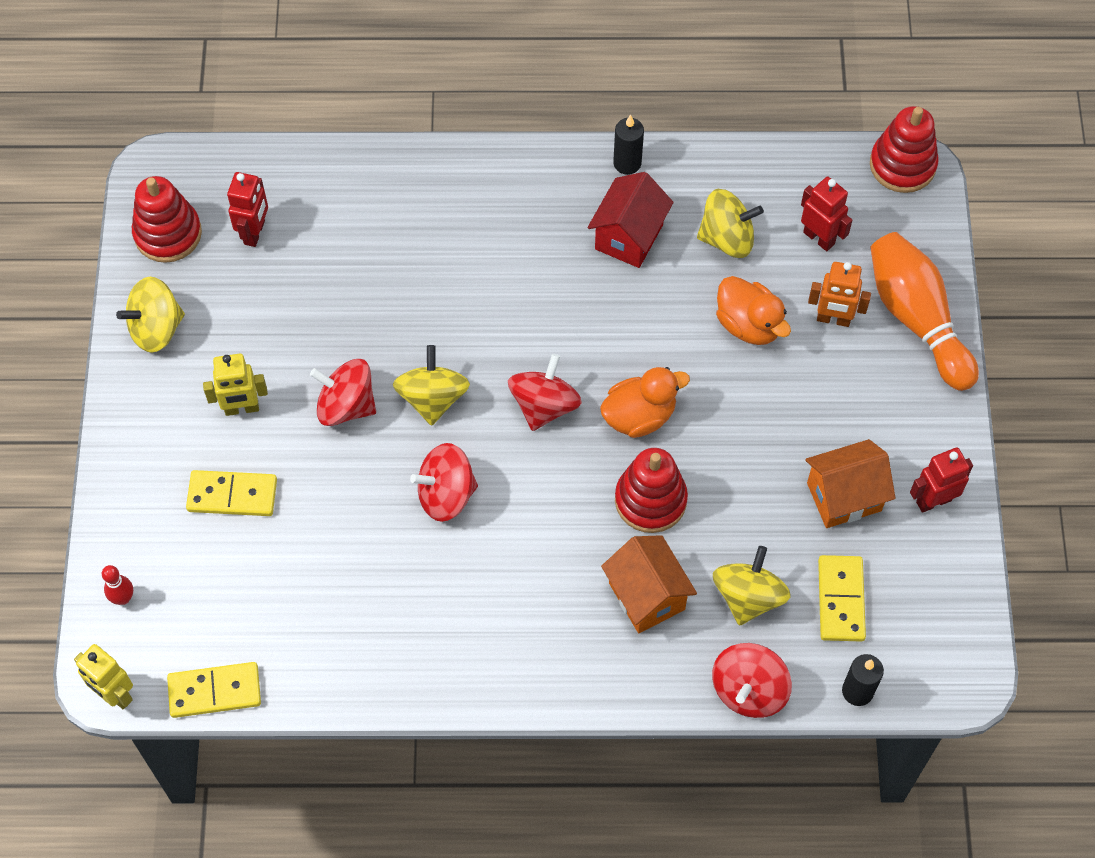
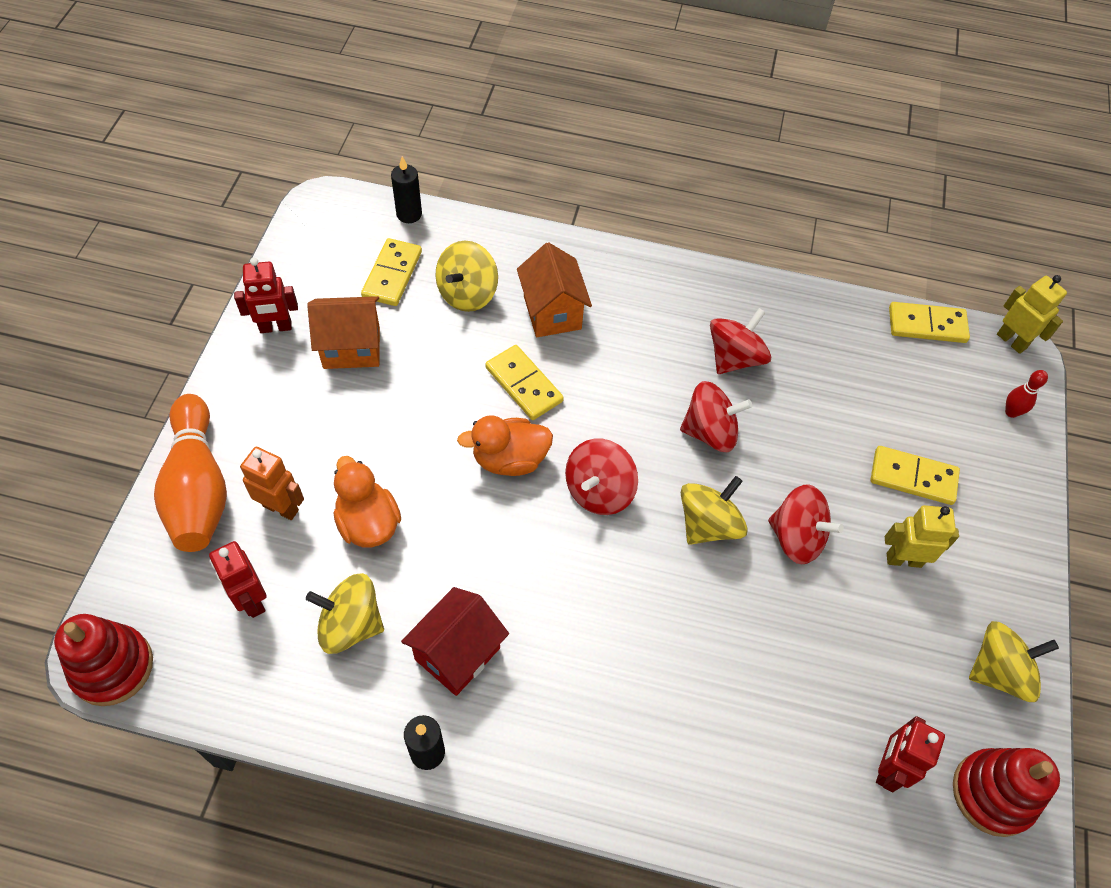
camera: 170 degrees left, 5 degrees down
yellow spinning top [393,345,470,426] -> yellow spinning top turned 150 degrees counterclockwise [681,476,748,545]
red stacking toy [615,448,688,533] -> yellow domino [485,345,564,420]
red spinning top [712,643,792,718] -> red spinning top moved to [710,308,771,374]

